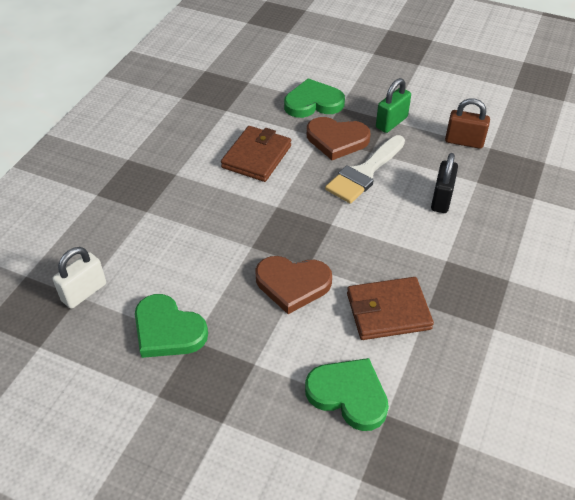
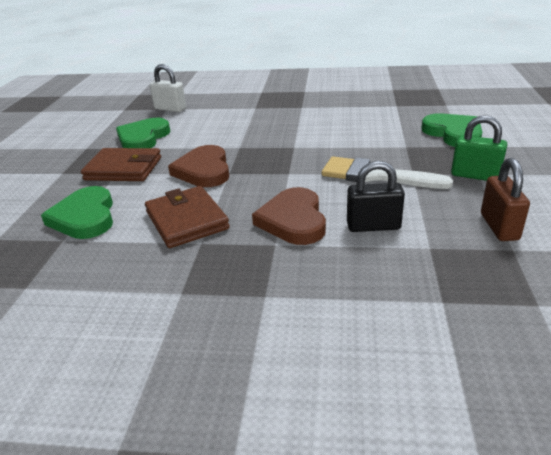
camera: 75 degrees right, 15 degrees down
brown wallet [221,126,291,182] -> brown wallet moved to [81,148,161,181]
green heart [305,358,389,431] -> green heart turned 150 degrees clockwise [41,186,113,239]
brown heart [307,117,371,160] -> brown heart moved to [252,187,326,245]

